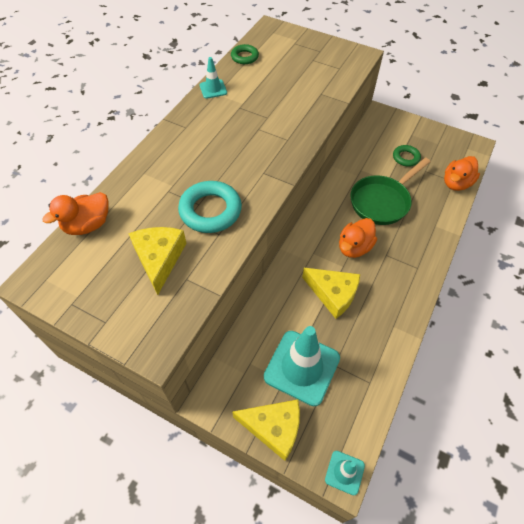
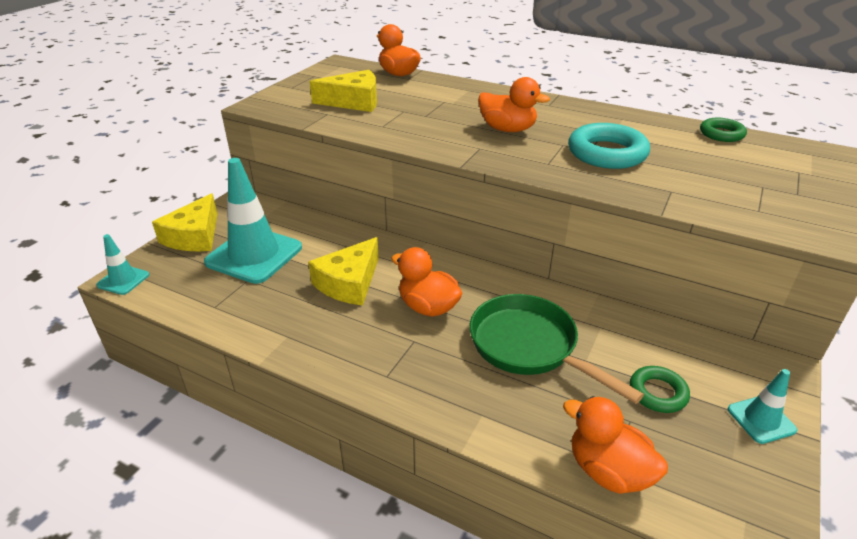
camera: 90 degrees right, 20 degrees down
turquoise ring [178,181,242,233] -> turquoise ring moved to [568,123,650,169]
turquoise traffic cone [200,57,227,99] -> turquoise traffic cone moved to [728,369,797,444]
none -> orange duck [478,77,550,132]

